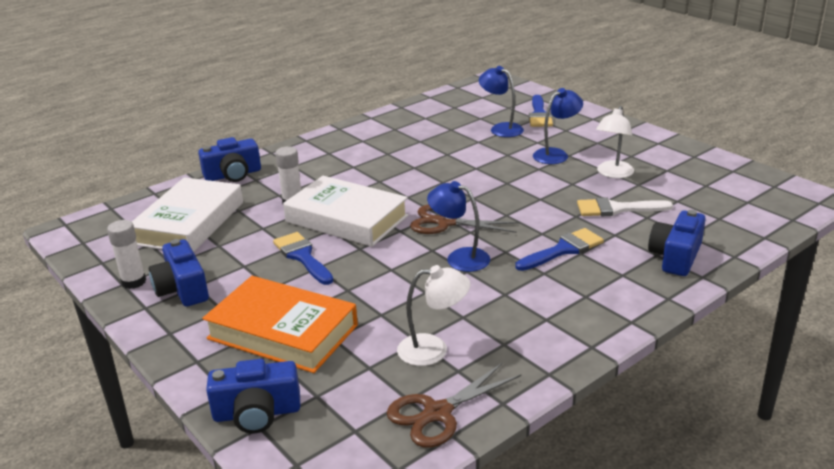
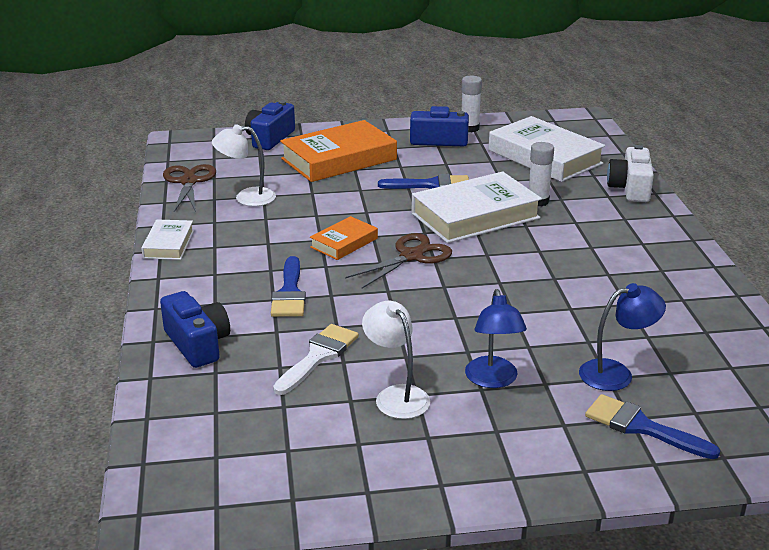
camera: 120 degrees right, 0 degrees up
blue camera [198,137,261,182] -> white camera [607,145,654,202]
white lamp [397,265,470,366] -> white lamp turned 60 degrees clockwise [212,124,276,206]
blue lamp [427,181,490,272] -> orange book [310,216,378,260]
none -> white book [141,219,194,260]

